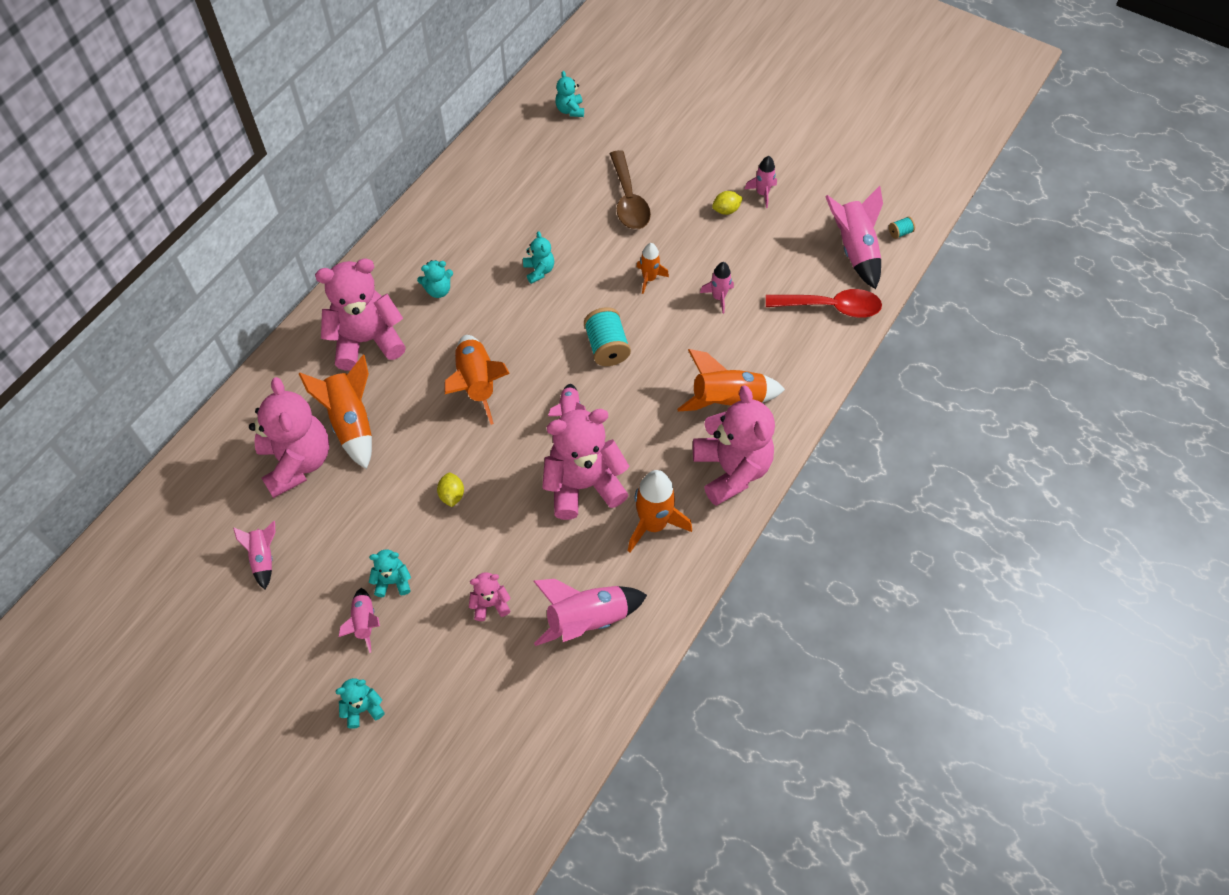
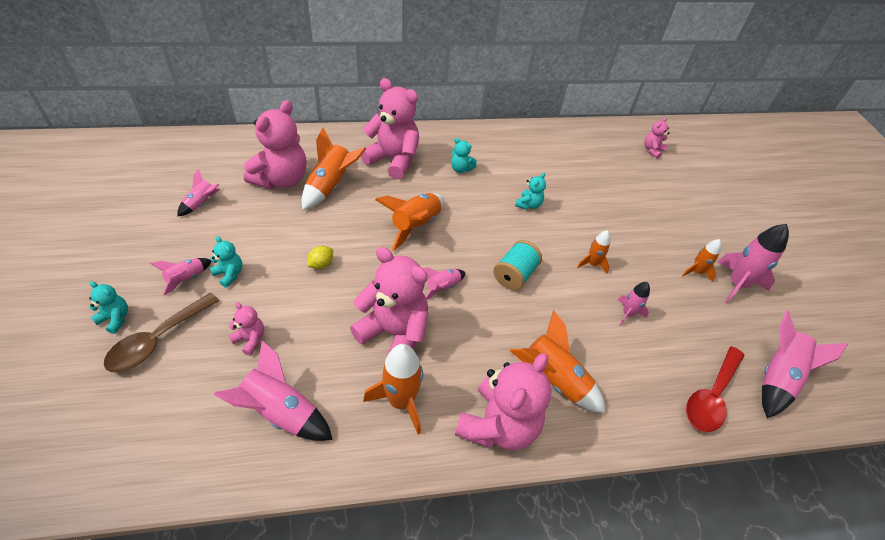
camera: 45 degrees right, 10 degrees down
turquoise teddy bear [555,71,584,117] -> pink teddy bear [644,117,669,159]
brown spoon [610,150,651,229] -> brown spoon moved to [104,293,219,373]
yellow lemon [712,191,743,215] -> orange rocket [682,239,721,282]
pink rocket [745,156,777,208] -> pink rocket [717,224,789,303], size x1.75
red spoon [766,289,882,318] -> red spoon turned 75 degrees clockwise [686,346,745,432]
turquoise spool [889,217,915,239] -> none

